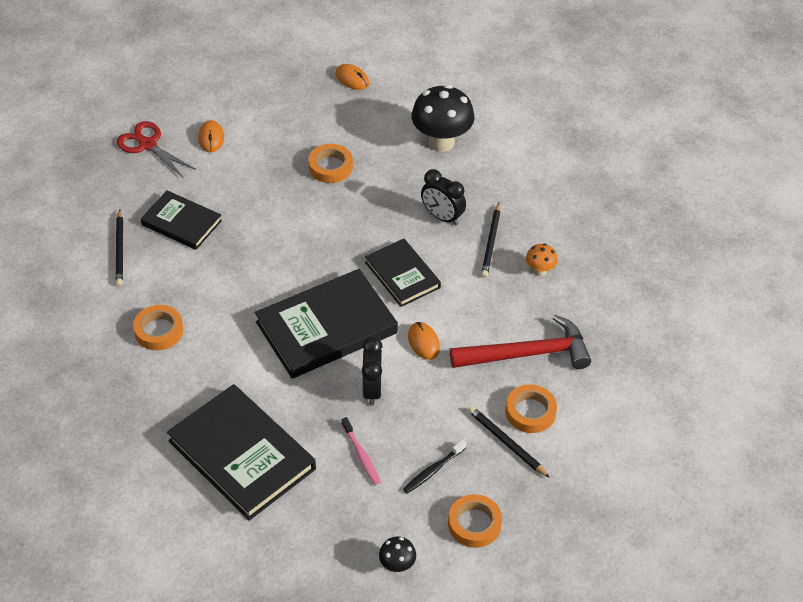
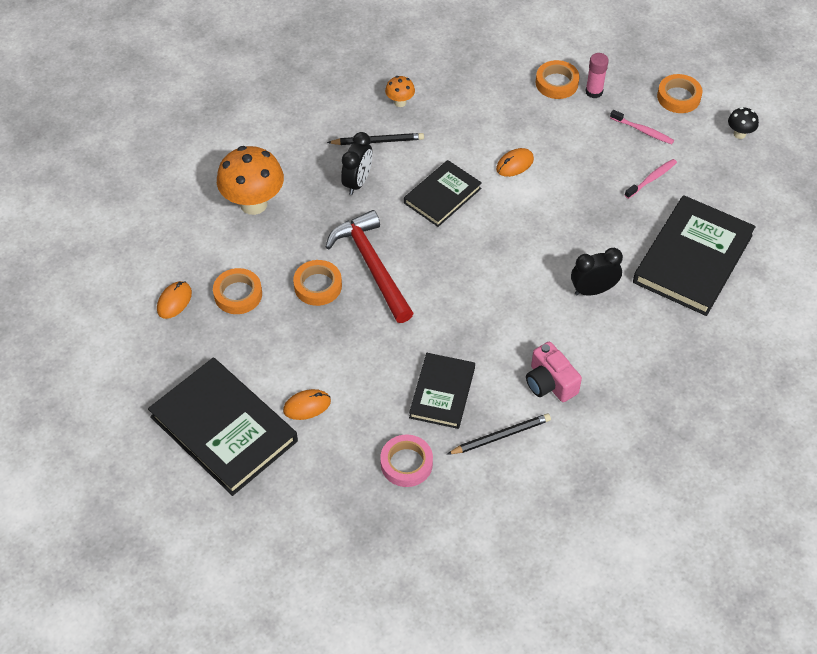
camera: 105 degrees left, 5 degrees up
red scissors [117,121,196,178] -> none
orange tape [133,305,183,350] -> orange tape moved to [213,268,262,314]
black book [255,269,398,379] -> black book moved to [148,358,298,496]
black clock [362,337,383,406] -> black clock moved to [571,248,623,296]
black toothbrush [403,440,467,494] -> pink toothbrush [610,110,674,144]
black mushroom [411,85,475,152] -> orange mushroom [217,146,284,215]
red hammer [450,315,591,369] -> red hammer moved to [326,210,414,323]
black pencil [468,406,550,478] -> pink glue stick [585,53,609,98]
none -> pink tape [380,435,433,487]
none -> pink camera [526,342,582,402]

